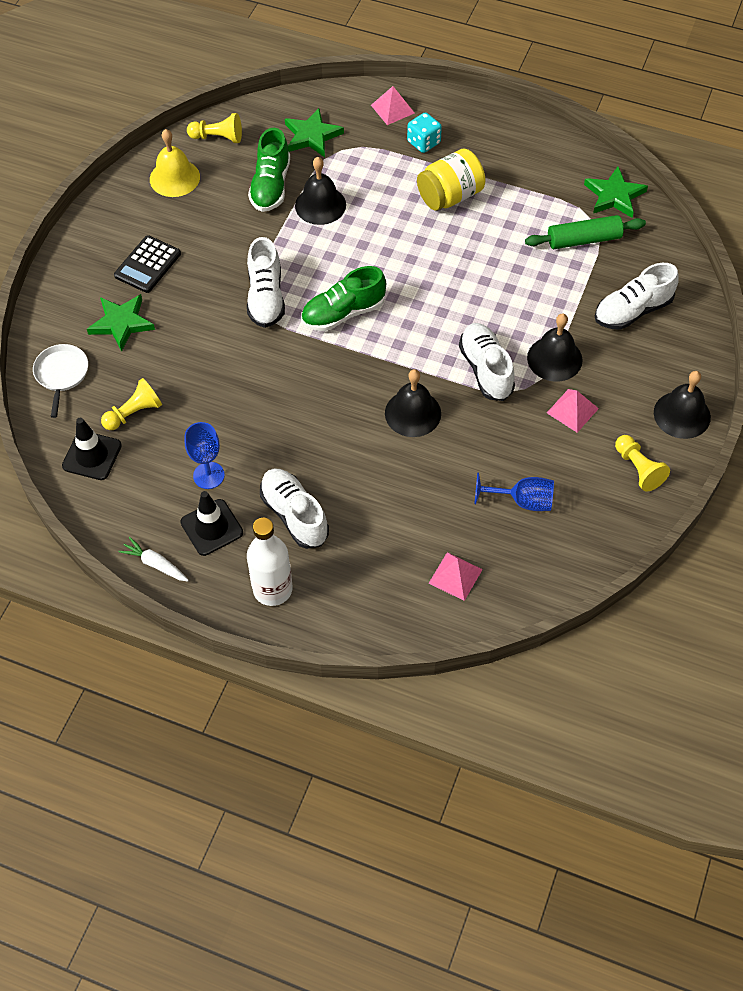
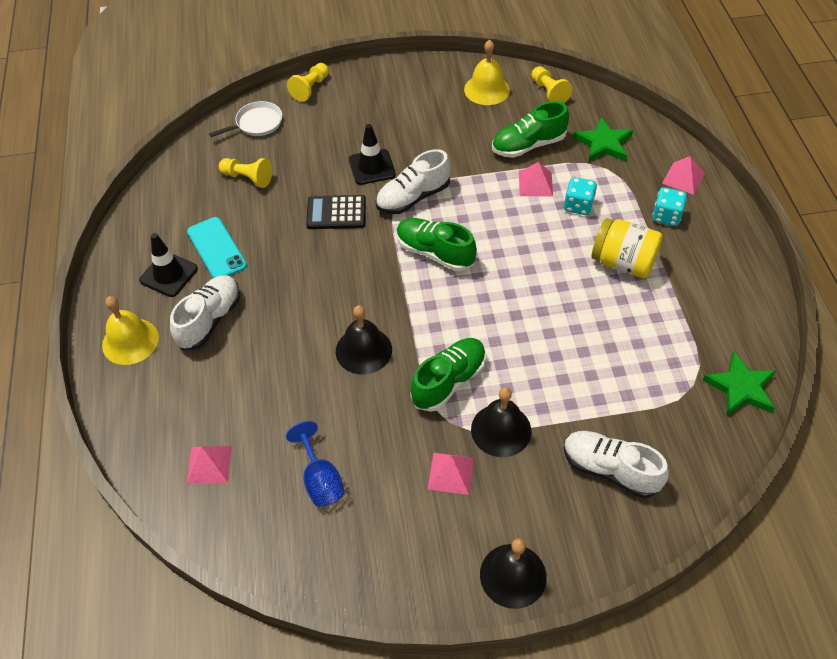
camera: 60 degrees right, 5 degrees down
black traffic cone [62,418,122,480] -> black traffic cone moved to [349,124,396,185]
green star [87,294,155,352] -> none
black calculator [114,235,181,293] -> black calculator moved to [306,195,366,229]
white carrot [118,537,189,582] -> none
blue goblet [185,422,225,489] -> turquoise phone [187,217,247,278]
white bottle [247,518,292,606] -> yellow bell [102,296,159,365]
black bell [295,157,346,225] -> pink pyramid [519,162,553,197]
white shoe [459,323,515,401] -> green shoe [411,338,486,412]
green rolling pin [525,215,646,249] -> none
yellow pawn [615,435,670,492] -> yellow pawn moved to [287,63,329,102]
none -> turquoise dice [564,177,597,215]

